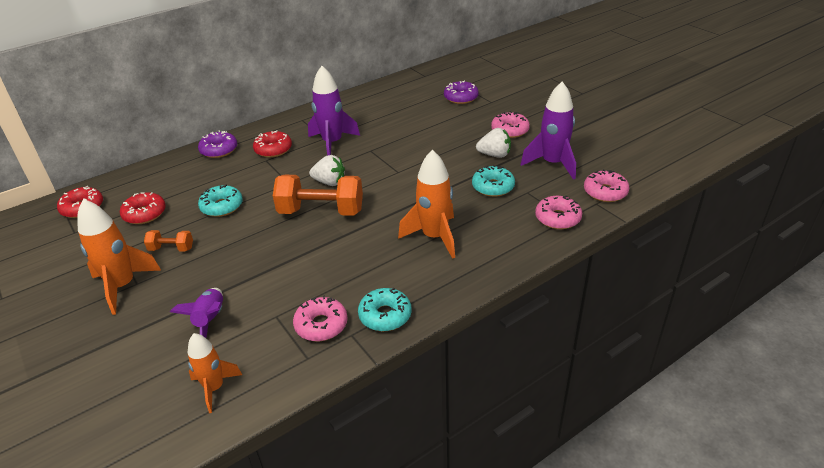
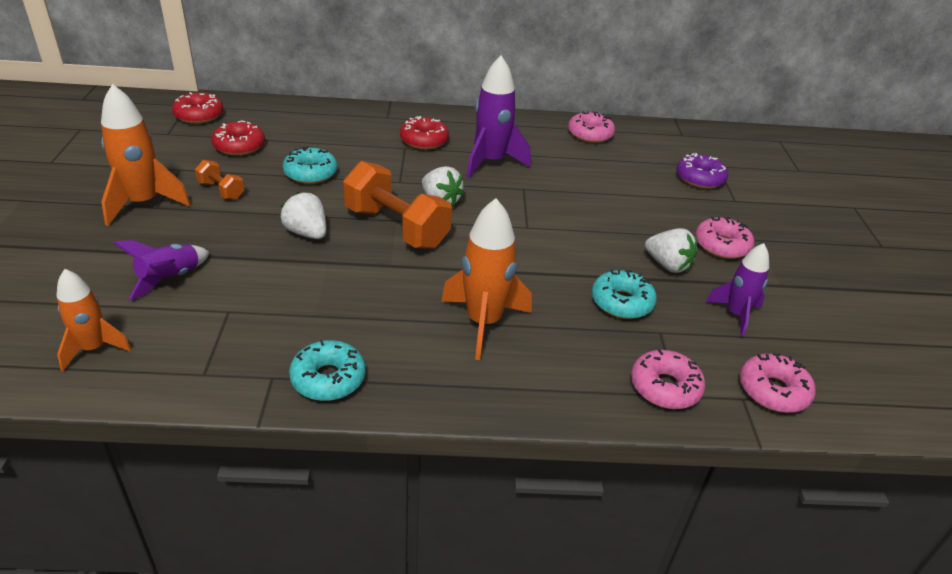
camera: 30 degrees right, 0 degrees up
purple donut [198,130,237,158] -> none
pink donut [293,295,348,341] -> pink donut moved to [568,111,615,143]
purple rocket [520,82,576,180] -> purple rocket [705,243,769,337], size x0.63
none -> white strawberry [280,192,326,239]

